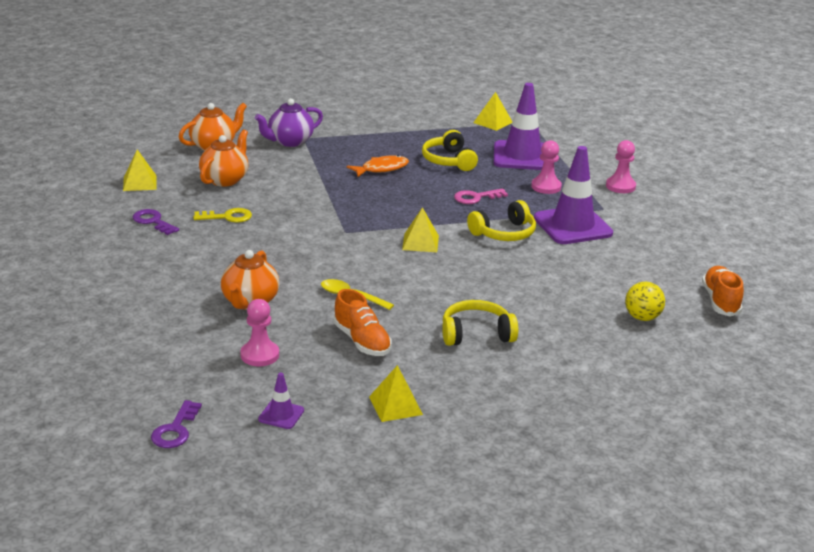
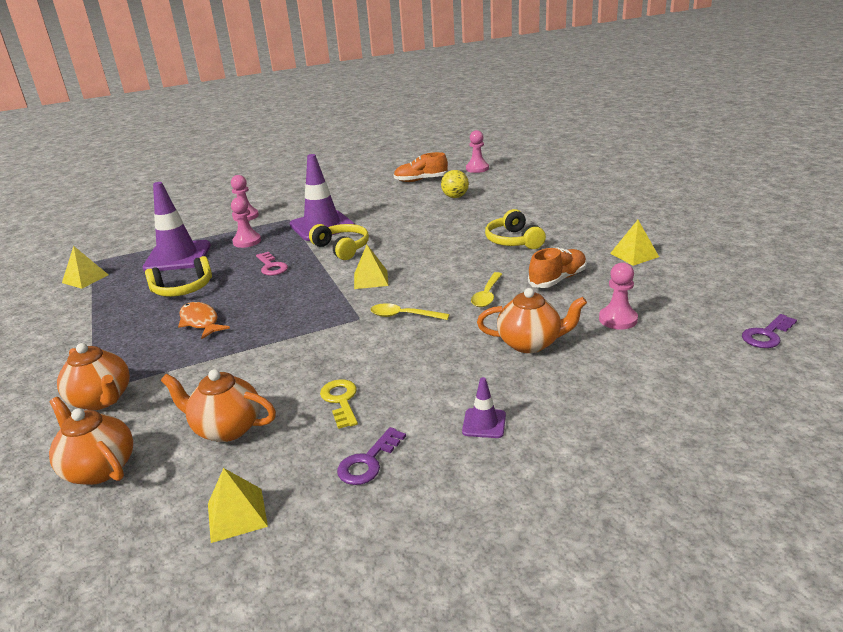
camera: 95 degrees left, 0 degrees up
purple key [151,400,202,448] -> purple key turned 135 degrees clockwise [742,314,797,348]
purple teapot [255,98,323,147] -> orange teapot [57,343,130,410]
purple traffic cone [258,373,304,429] -> purple traffic cone moved to [462,377,506,438]
none -> yellow spoon [371,303,450,320]
none -> pink pawn [466,130,489,173]

